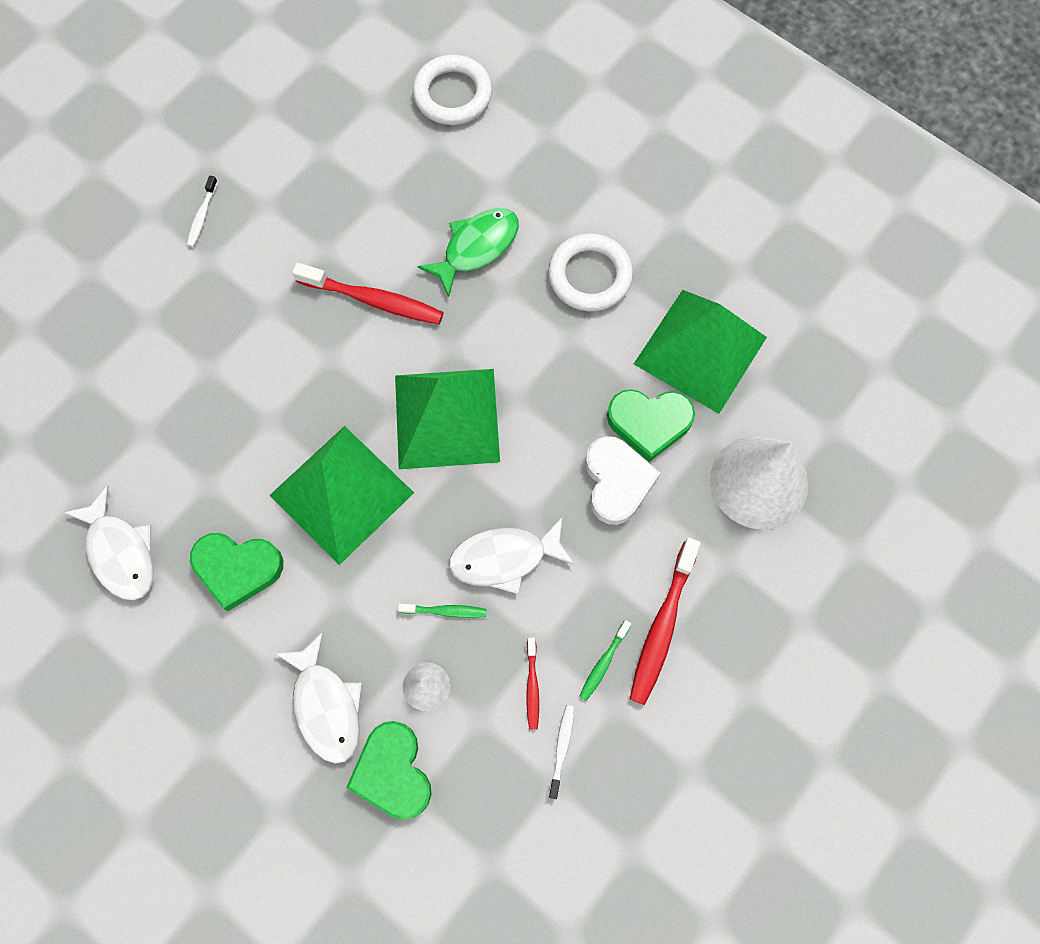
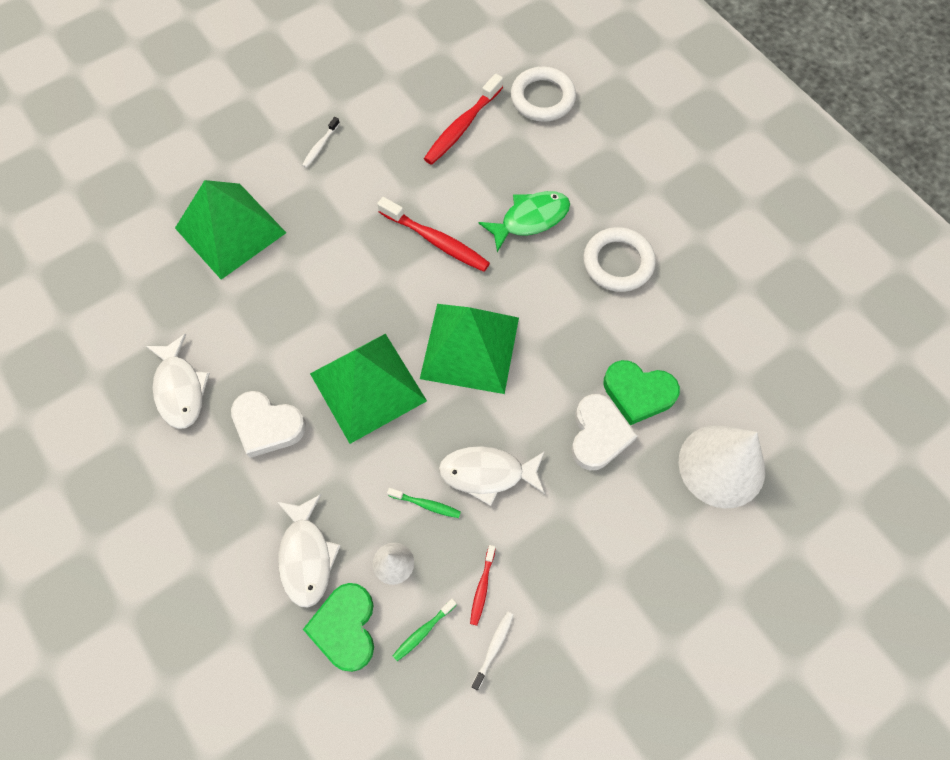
camera: 15 degrees right, 5 degrees down
green heart [190,533,283,611] -> white heart [231,391,306,458]
green toothbrush [579,620,631,701] -> green toothbrush moved to [393,599,457,661]
red toothbrush [630,538,701,705] -> red toothbrush moved to [424,74,503,165]
green pyramid [634,290,767,414] -> green pyramid moved to [175,180,286,280]

